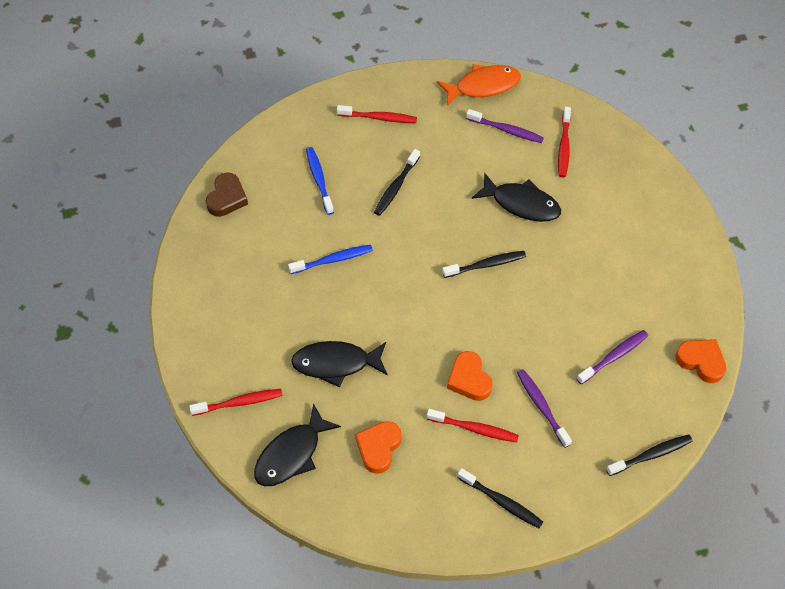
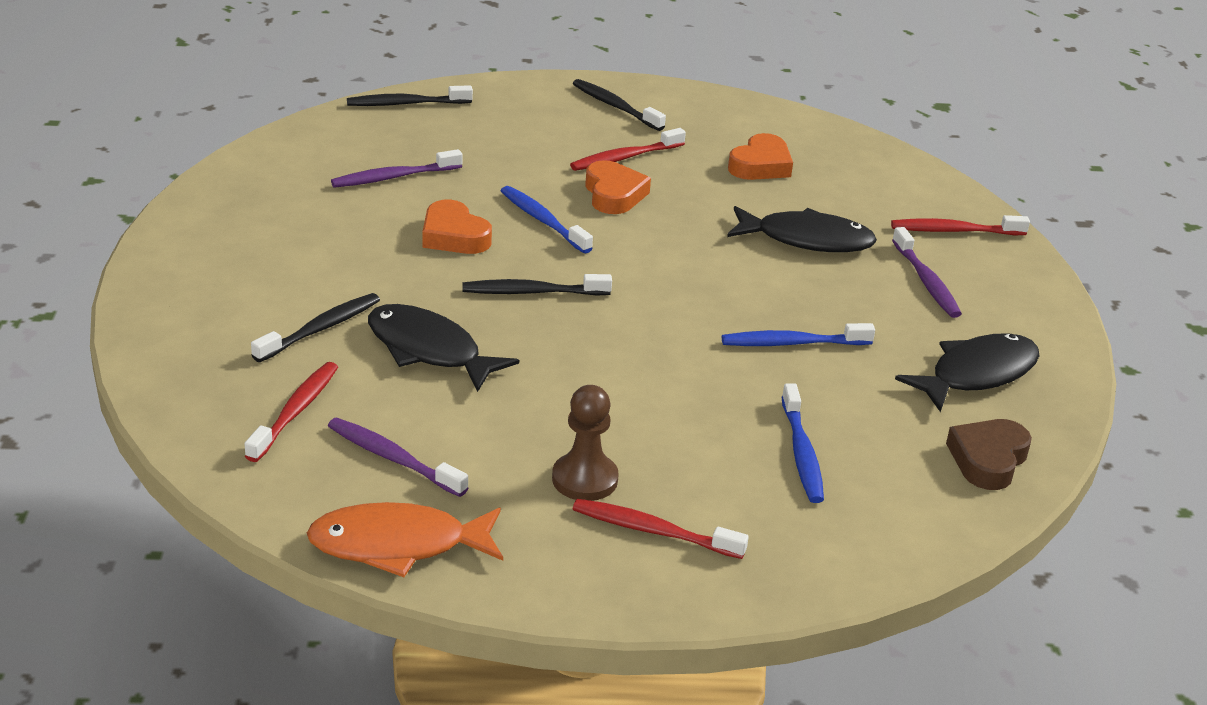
camera: 170 degrees left, 25 degrees down
black fish [254,403,341,486] -> black fish moved to [895,333,1039,412]
black toothbrush [374,149,420,216] -> black toothbrush moved to [251,293,380,362]
red toothbrush [427,409,519,442] -> red toothbrush turned 60 degrees counterclockwise [570,128,686,171]
purple toothbrush [517,369,572,448] -> purple toothbrush moved to [892,227,962,318]
orange heart [675,339,726,383] -> orange heart moved to [422,200,492,254]
none -> blue toothbrush [501,186,593,253]
none -> brown pawn [552,385,619,501]

